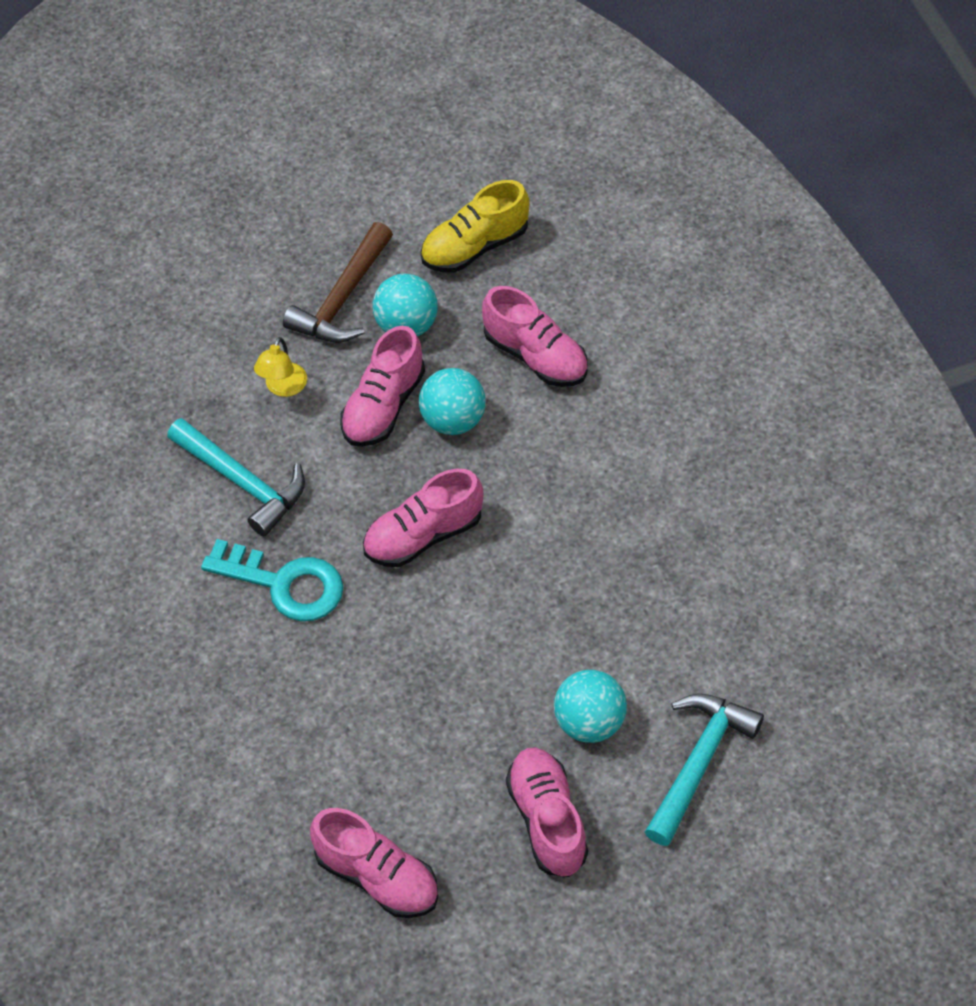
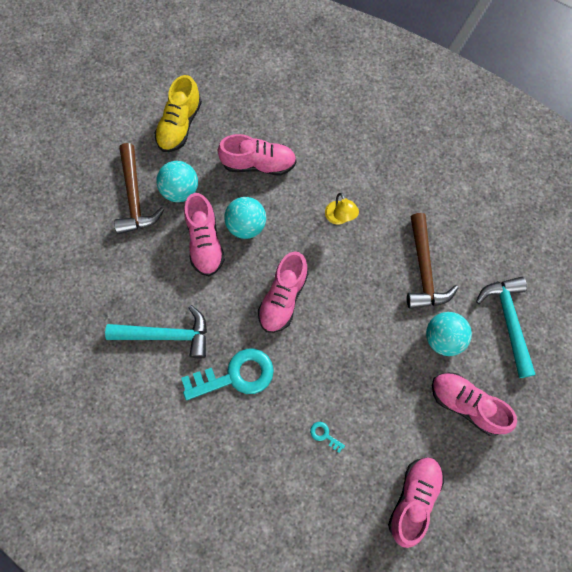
camera: 40 degrees left, 15 degrees up
yellow lamp [254,337,307,397] -> yellow lamp moved to [325,193,359,224]
pink shoe [310,808,438,918] -> pink shoe turned 60 degrees counterclockwise [388,457,444,548]
none -> turquoise key [310,422,345,453]
none -> brown hammer [407,213,458,309]

